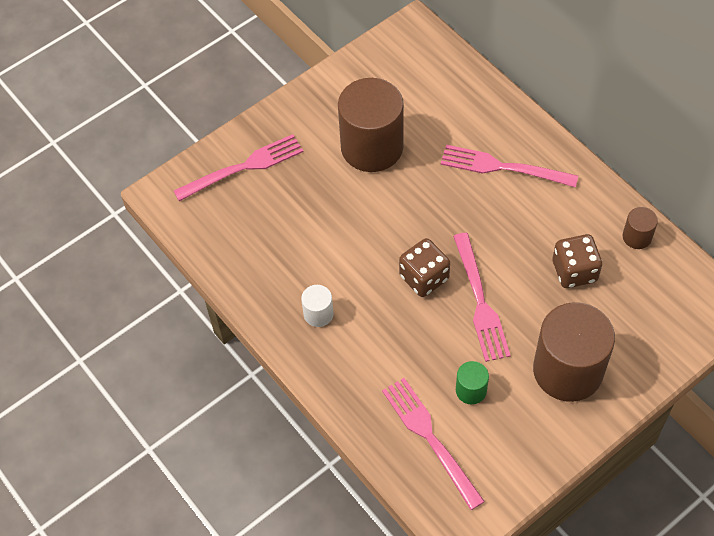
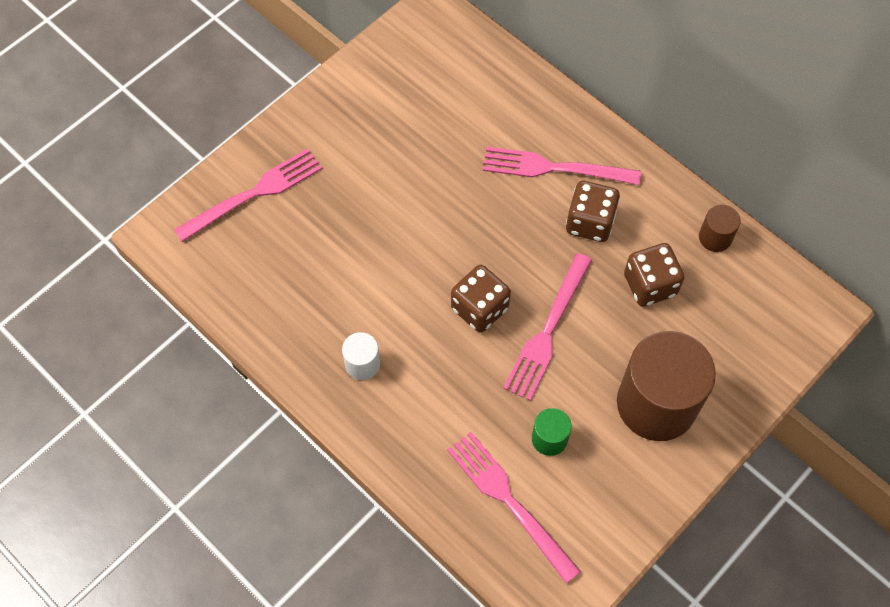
camera: 10 degrees left, 5 degrees up
brown cylinder [338,78,404,172] -> none
pink fork [453,233,511,362] -> pink fork turned 45 degrees clockwise [503,253,592,401]
none -> brown dice [566,181,620,242]

